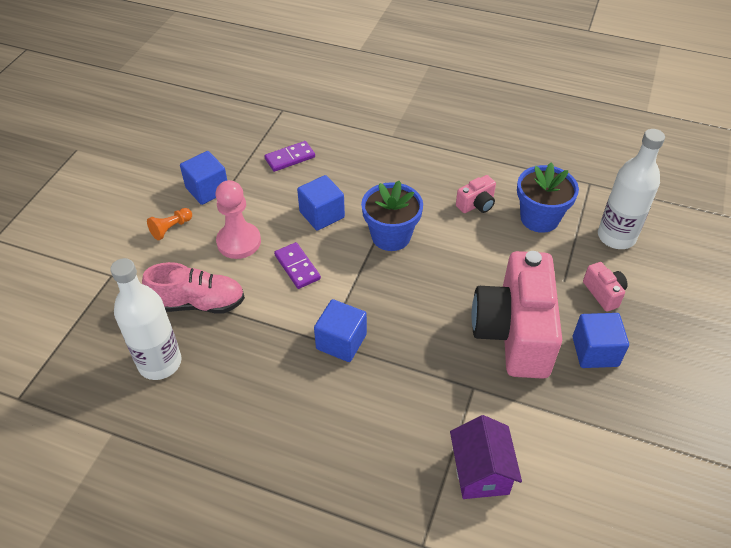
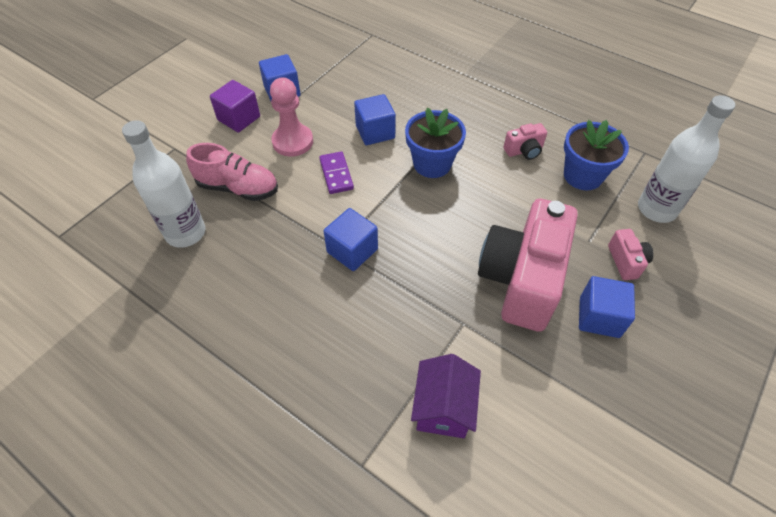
camera: 15 degrees right, 5 degrees up
orange pawn [147,208,192,240] -> purple cube [210,80,260,132]
purple domino [265,141,315,172] -> none

